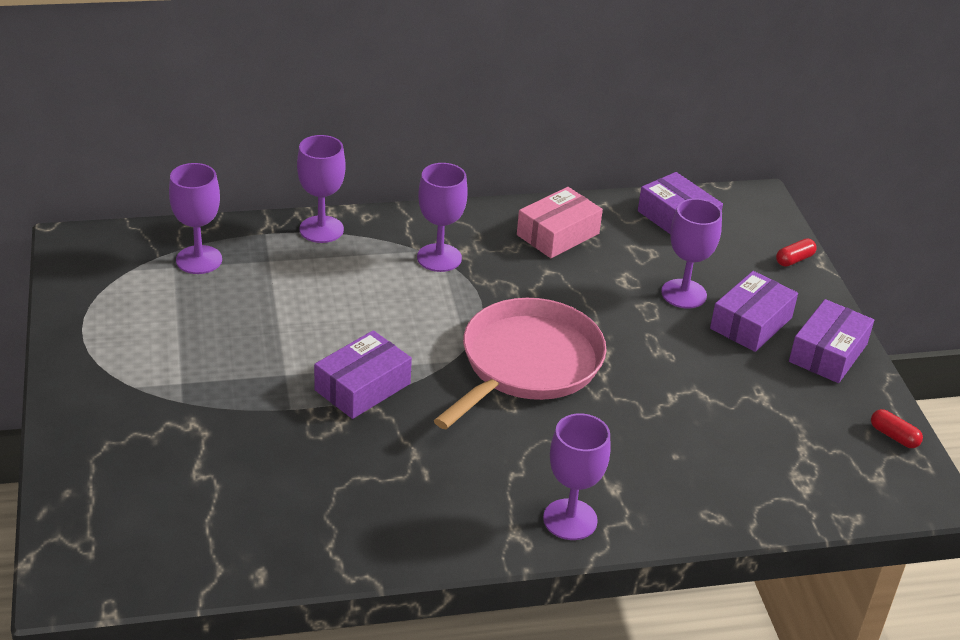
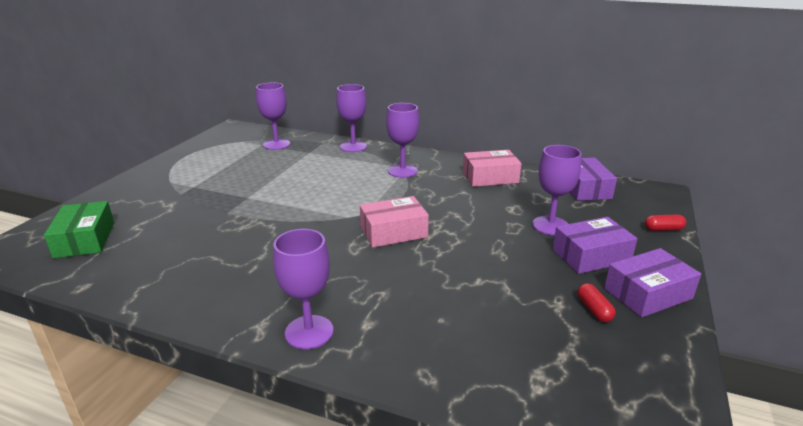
camera: 35 degrees right, 10 degrees down
purple box [314,330,412,419] -> none
pink pan [434,298,607,429] -> pink box [360,196,429,248]
red capsule [871,409,923,448] -> red capsule moved to [578,283,616,322]
none -> green box [44,201,114,258]

